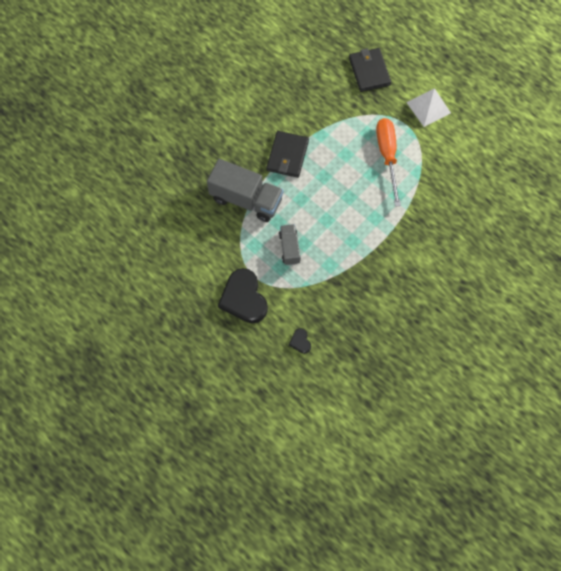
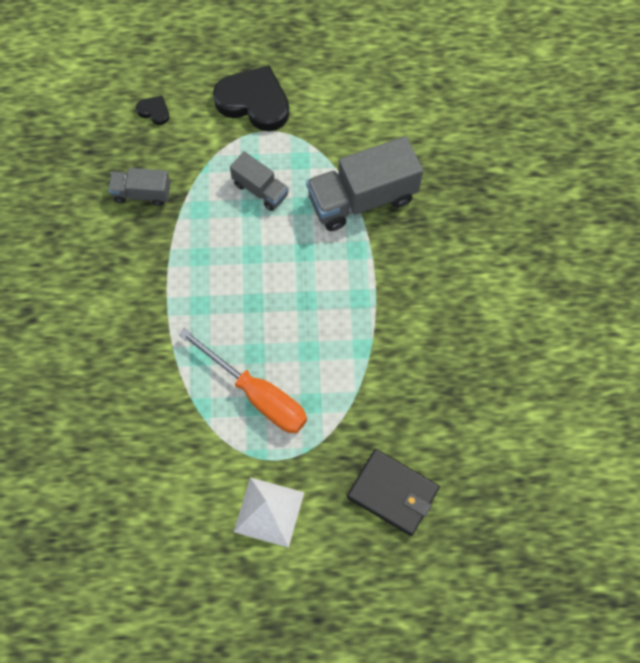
camera: 135 degrees right, 0 degrees up
black wallet [266,131,309,178] -> none
none -> grey truck [109,168,171,206]

